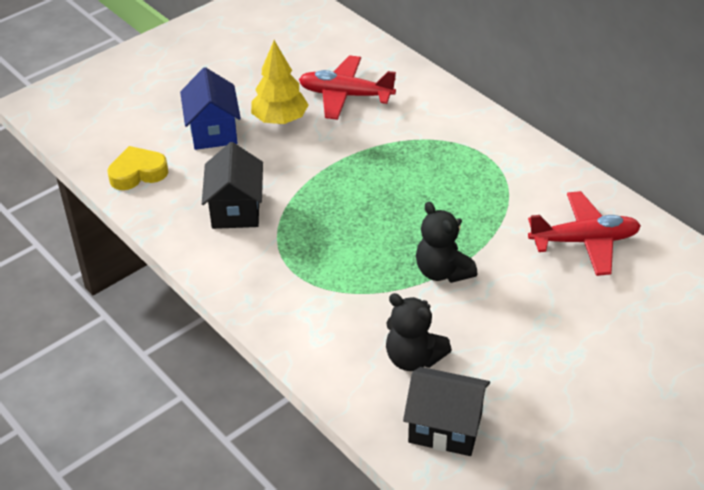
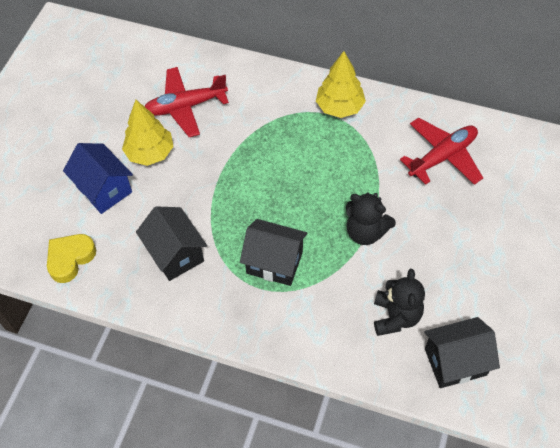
camera: 30 degrees left, 15 degrees up
black teddy bear [386,293,452,371] -> black teddy bear turned 90 degrees counterclockwise [374,269,425,336]
none -> black house [240,219,307,286]
none -> yellow tree [316,51,366,118]

